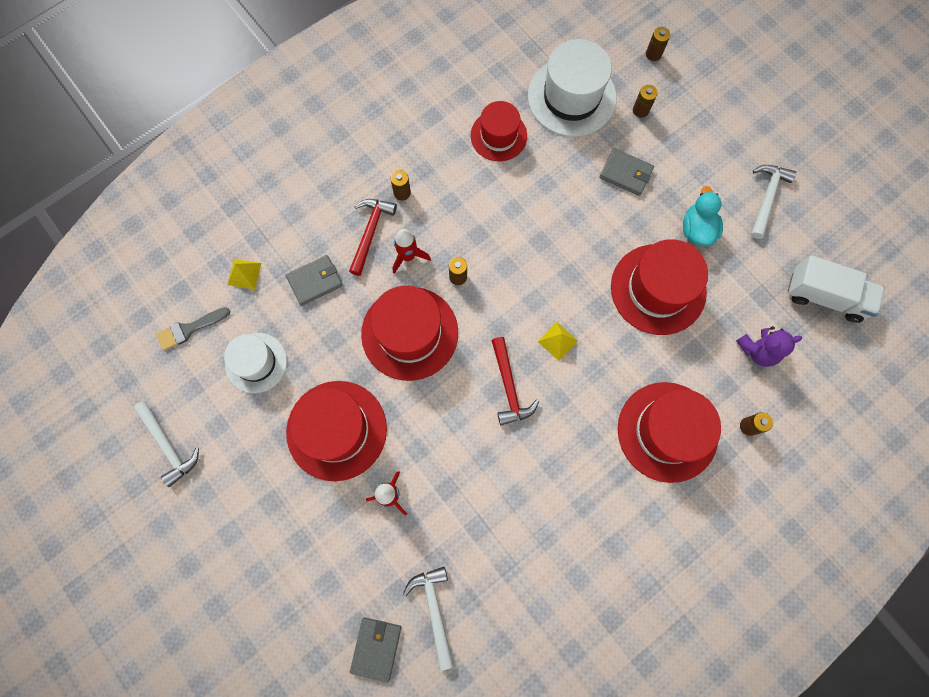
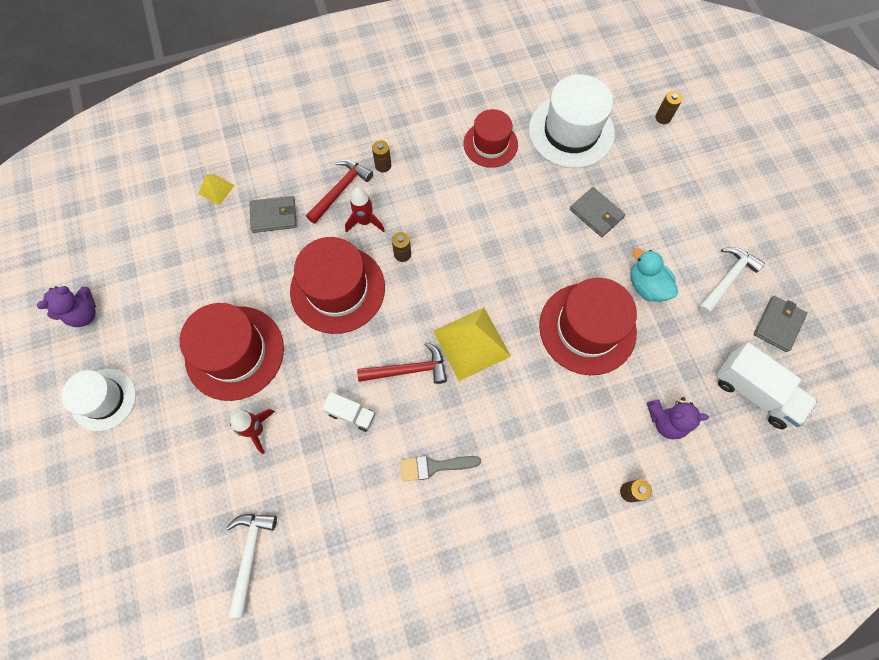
camera: 20 degrees right, 5 degrees down
white hammer [133,401,199,487] -> purple teddy bear [37,286,96,327]
grey brush [156,307,230,351] -> grey brush moved to [400,456,481,482]
white hat [224,333,287,393] -> white hat moved to [61,369,136,431]
grey wallet [350,617,401,682] -> grey wallet moved to [754,296,807,352]
red hammer [491,337,539,425] -> red hammer turned 105 degrees counterclockwise [357,342,447,384]
yellow pyramid [538,322,578,361] -> yellow pyramid [433,308,511,381], size x2.00
red hat [618,382,721,483] -> none
brown battery [633,85,658,118] -> none
turquoise duck [683,186,723,246] -> turquoise duck turned 60 degrees counterclockwise [631,248,678,302]
none -> white truck [322,392,375,432]

